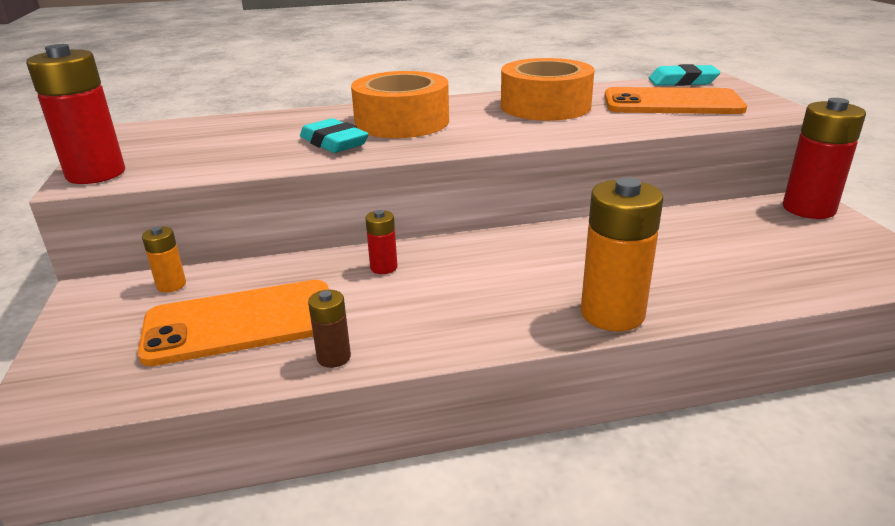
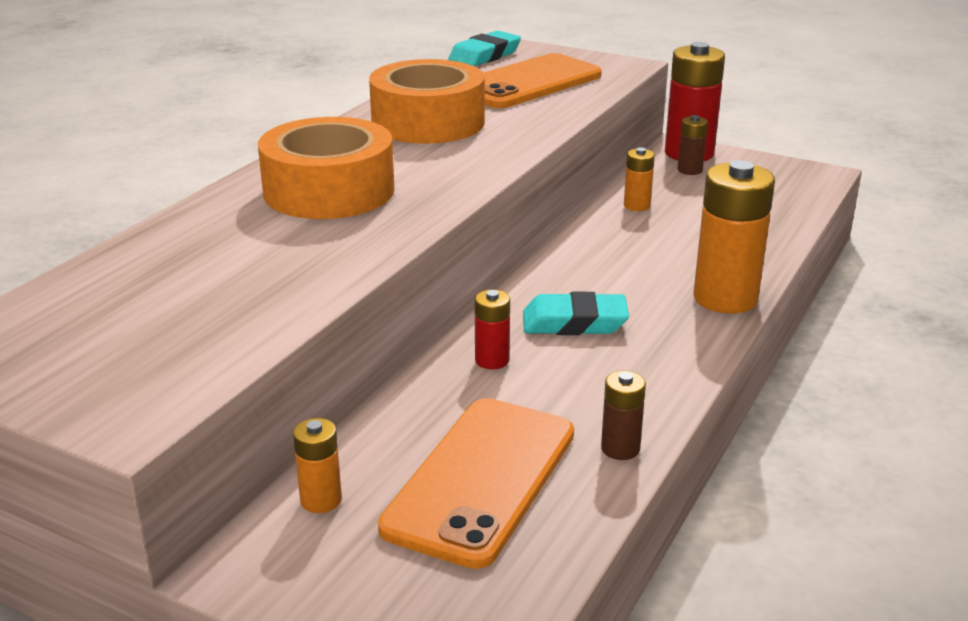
camera: 50 degrees left, 0 degrees up
red battery [26,44,125,184] -> none
turquoise eraser [300,118,369,153] -> turquoise eraser moved to [523,292,629,335]
none -> orange battery [624,147,655,211]
none -> brown battery [678,115,708,175]

